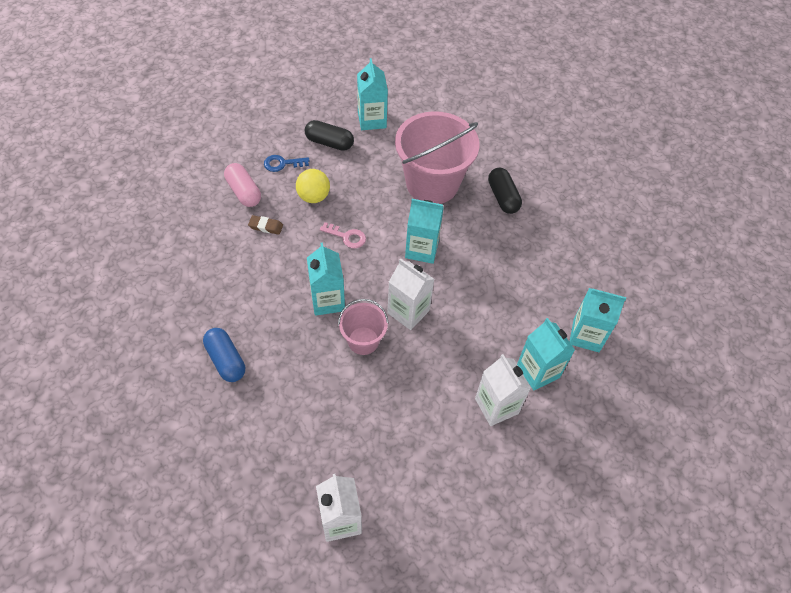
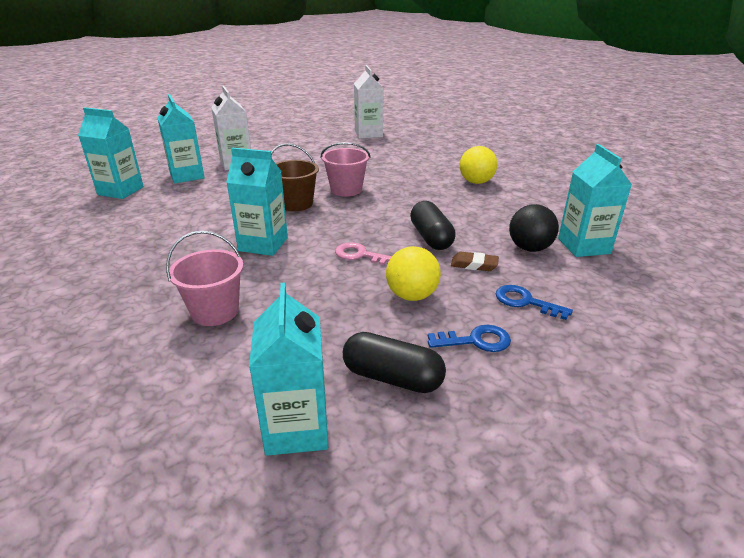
camera: 175 degrees left, 25 degrees down
blue capsule [203,328,245,382] -> yellow ball [460,146,497,184]
pink capsule [224,163,261,207] -> blue key [496,285,573,320]
turquoise carton [307,242,345,316] -> turquoise carton moved to [558,144,632,257]
white carton [387,258,434,330] -> brown bucket [271,143,319,211]
pink bucket [395,111,480,204] -> pink bucket [166,231,244,326], size x0.52
black capsule [488,168,522,214] -> black capsule moved to [410,201,456,250]
none -> black ball [509,204,559,252]

